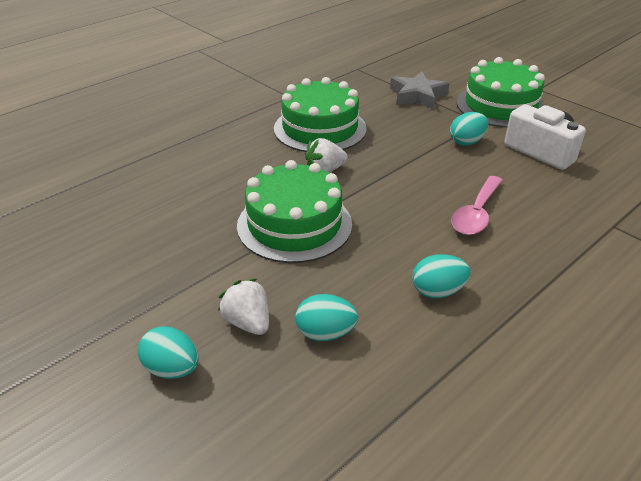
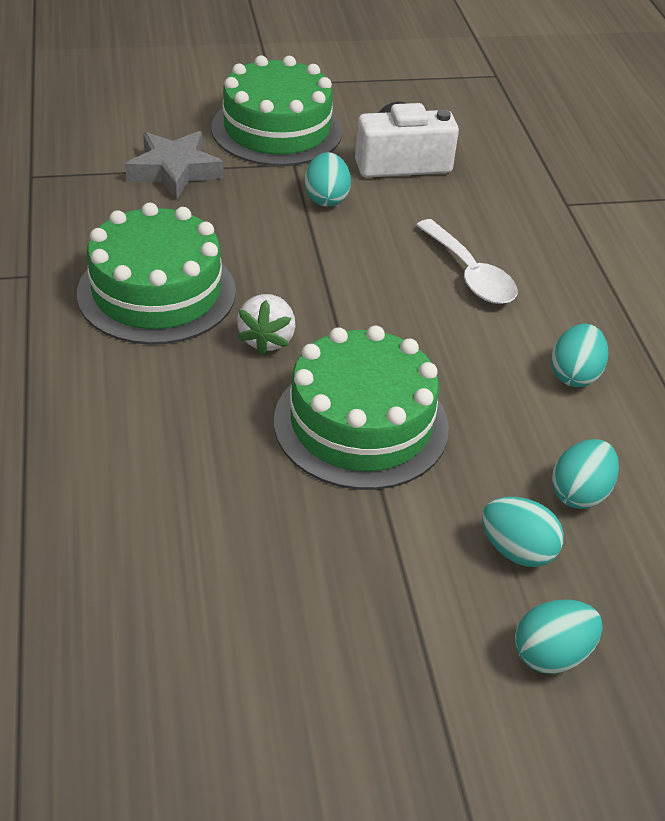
camera: 60 degrees left, 5 degrees up
white strawberry [218,279,269,335] -> turquoise egg [482,497,564,567]
pink spoon [451,176,503,235] -> white spoon [416,219,518,304]

